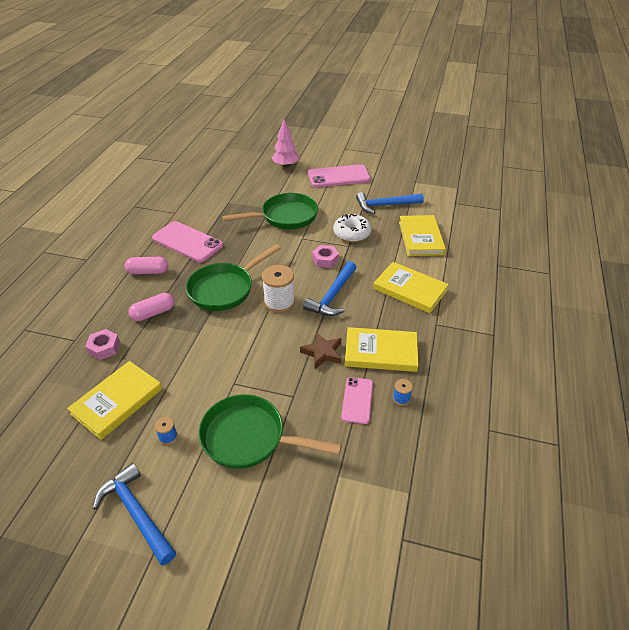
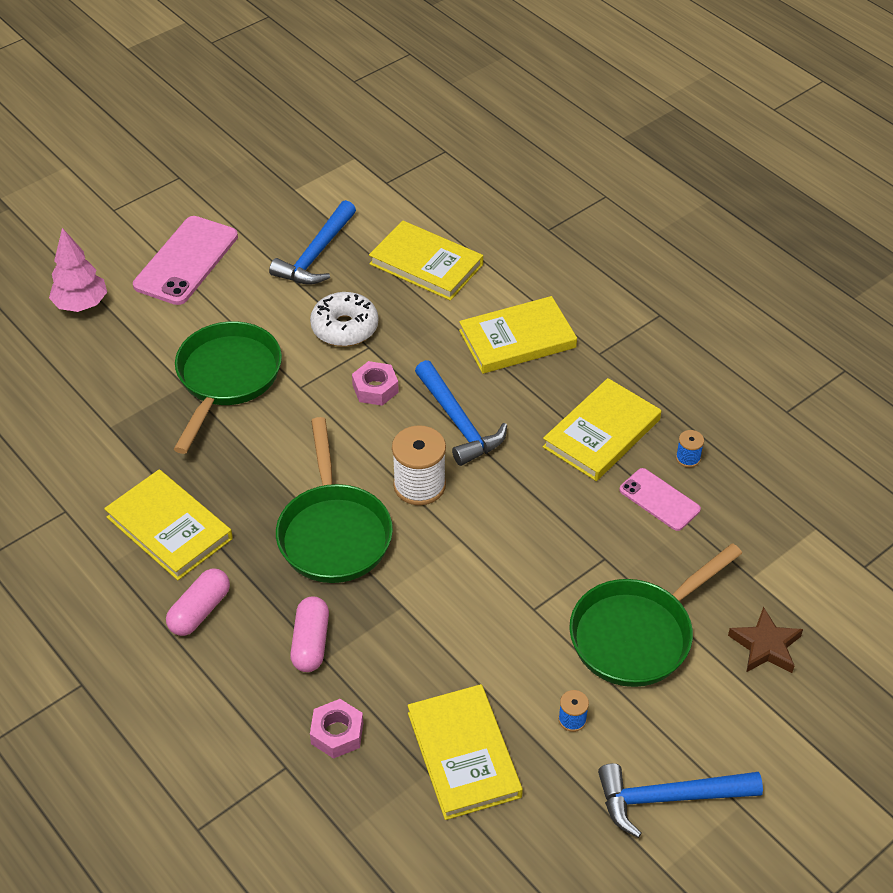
camera: 55 degrees left, 5 degrees up
pink phone [152,221,223,262] -> yellow book [104,469,233,580]
brown star [300,332,341,369] -> brown star moved to [728,607,803,673]

